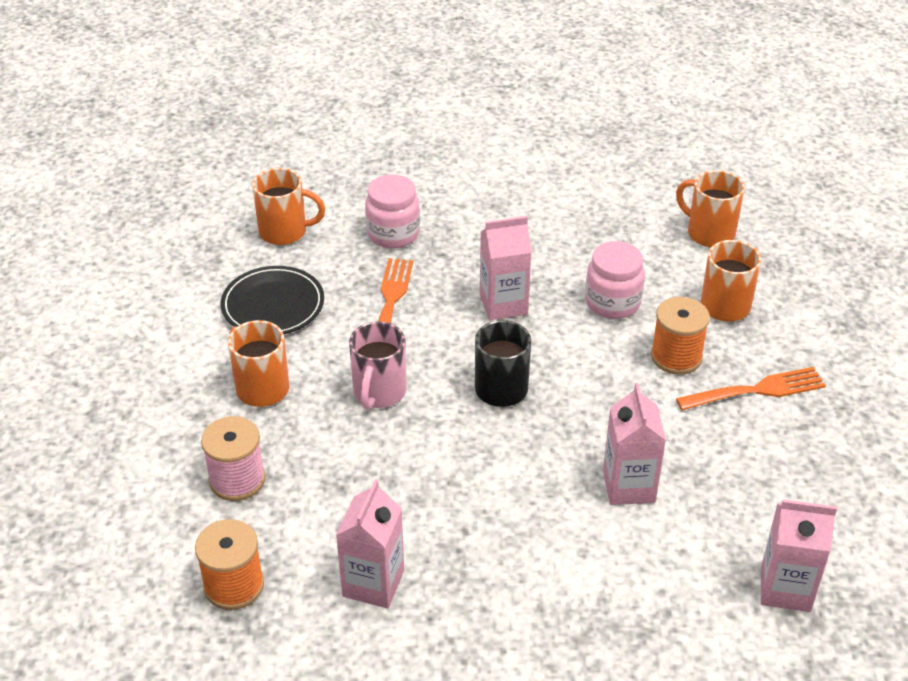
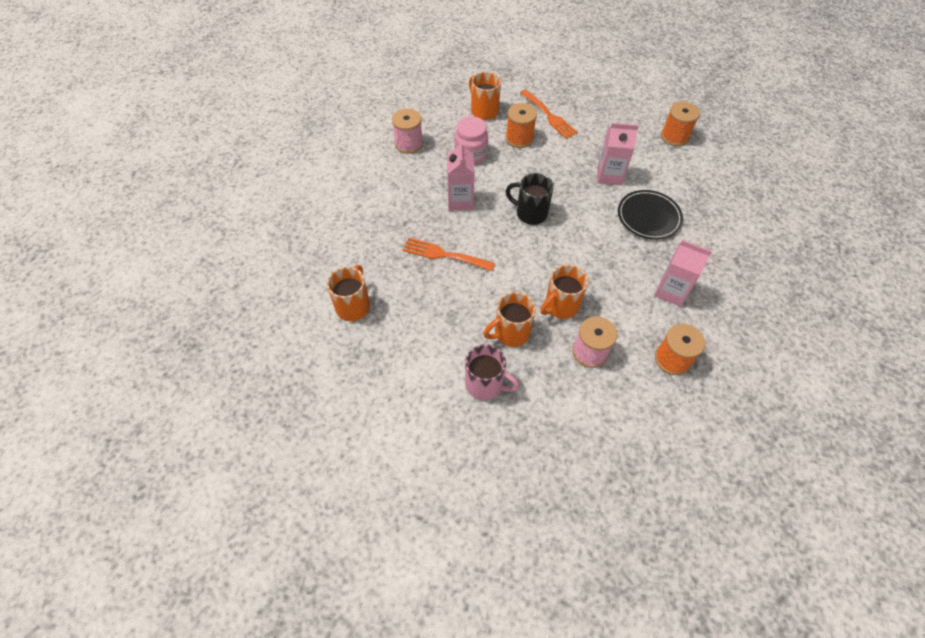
camera: 80 degrees left, 15 degrees up
black plate [221,266,324,334] -> black plate moved to [618,190,683,240]
pink mug [349,321,407,410] -> pink mug moved to [465,344,520,401]
pink jar [365,175,420,249] -> none
orange mug [676,170,745,247] -> orange mug moved to [540,264,588,319]
orange fork [676,367,826,411] -> orange fork turned 150 degrees clockwise [520,89,578,139]
pink carton [761,499,837,612] -> orange spool [661,101,700,146]
none -> pink spool [392,108,423,154]

